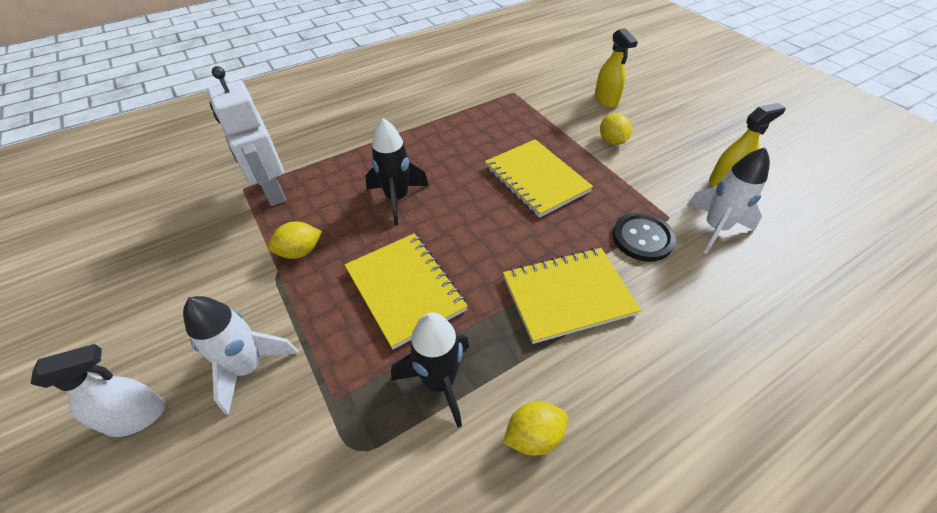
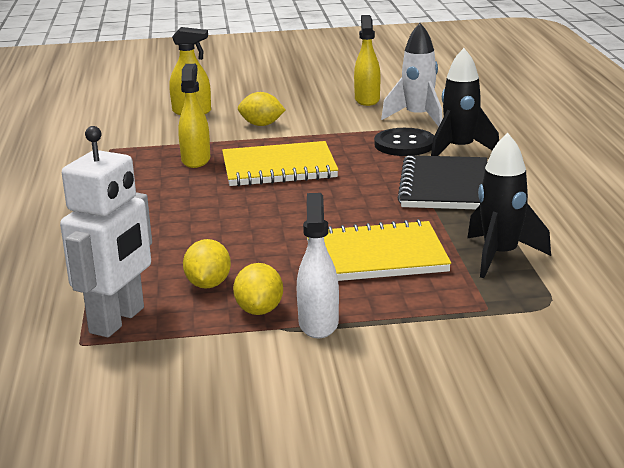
camera: 65 degrees left, 25 degrees down
white spray bottle [31,344,165,437] -> white spray bottle moved to [297,193,339,338]
white rocket [183,296,298,414] -> none
white robot [207,66,286,206] -> white robot turned 60 degrees counterclockwise [60,126,152,337]
black rocket [365,118,429,225] -> black rocket moved to [431,48,499,156]
yellow notebook [503,248,641,344] -> black notebook [397,155,487,209]
yellow lemon [503,401,568,456] -> yellow lemon moved to [183,239,231,289]
none -> yellow spray bottle [178,64,210,168]

